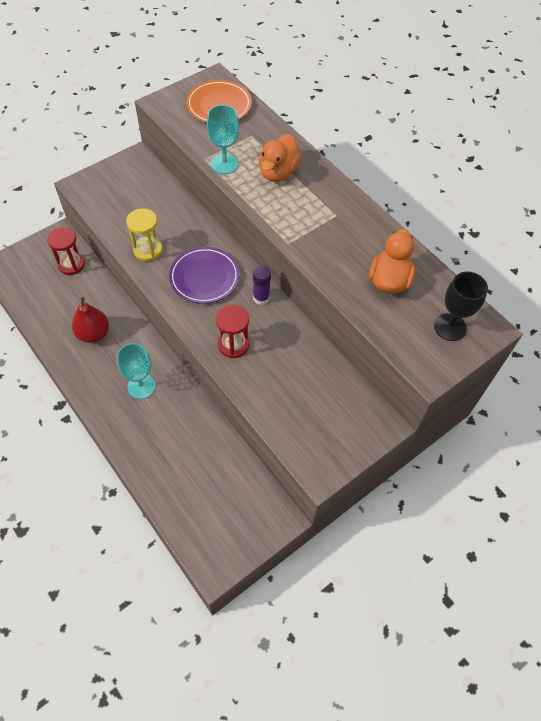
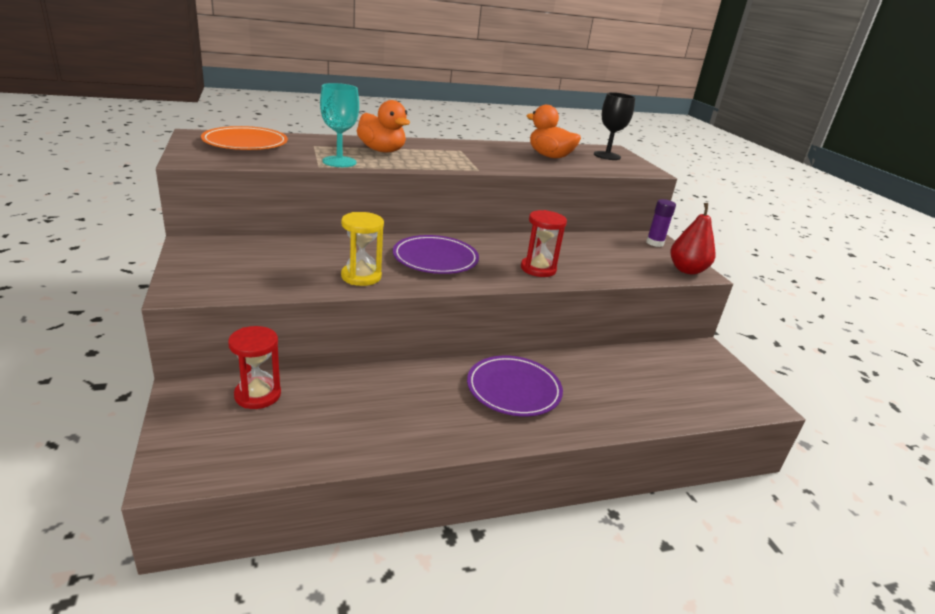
camera: 70 degrees left, 30 degrees down
red pear [72,297,109,343] -> red pear moved to [670,203,715,275]
turquoise goblet [117,343,156,399] -> purple plate [467,356,563,416]
purple glue stick [253,265,271,305] -> purple glue stick moved to [646,199,676,247]

